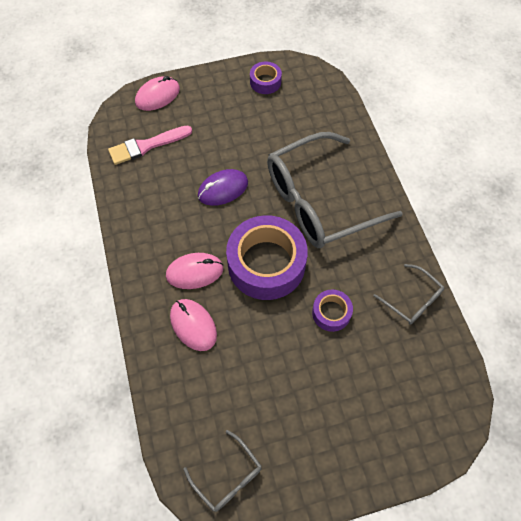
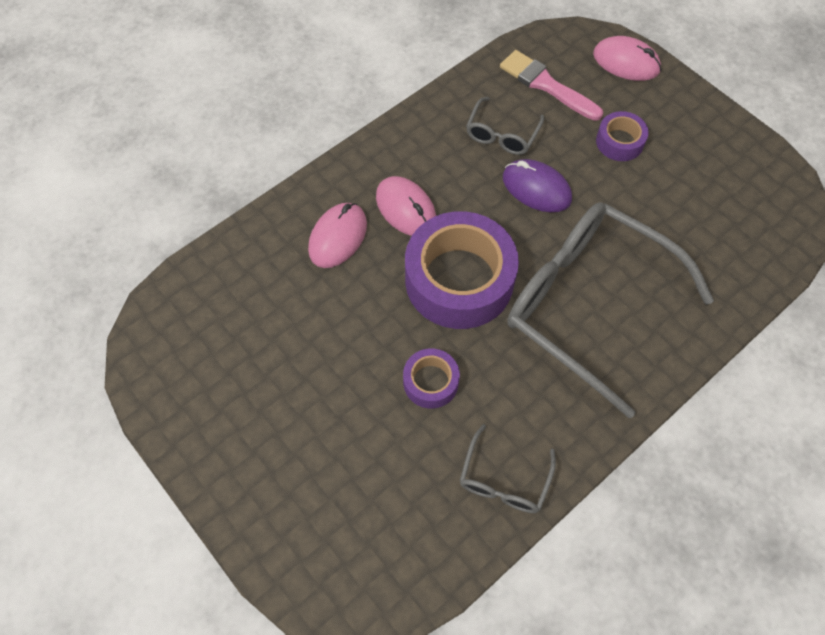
camera: 65 degrees right, 0 degrees up
grey glasses [184,430,262,512] -> grey glasses moved to [466,97,544,155]
purple tape [250,61,282,94] -> purple tape moved to [596,111,649,161]

